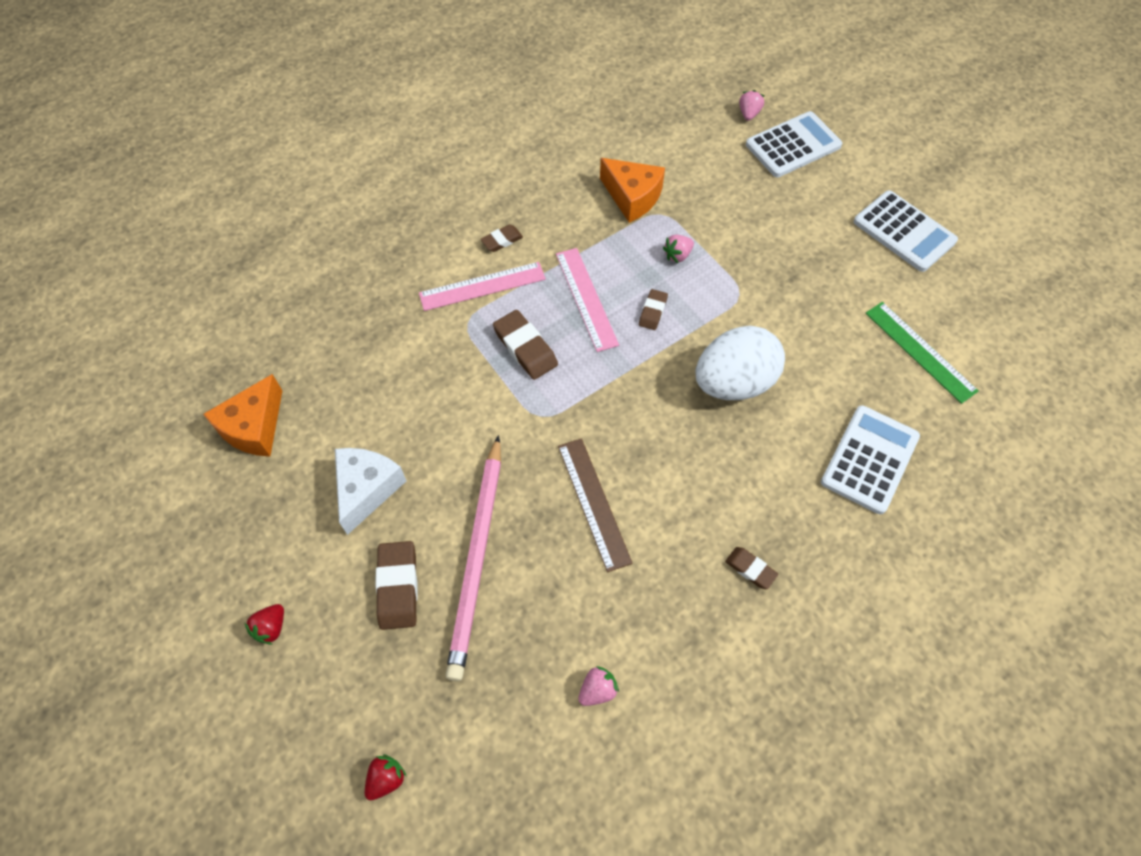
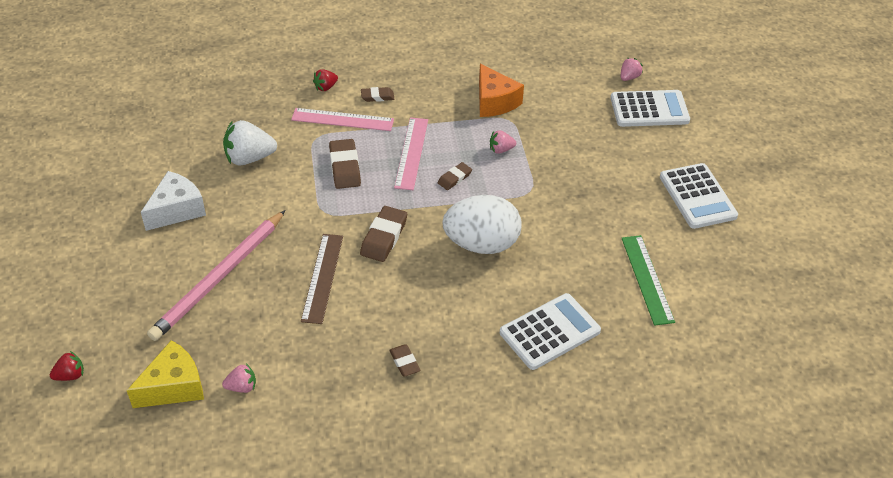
camera: 25 degrees right, 15 degrees down
orange cheese [203,374,282,457] -> none
red strawberry [245,604,284,644] -> red strawberry moved to [313,69,338,91]
brown eraser [375,541,417,630] -> brown eraser moved to [360,206,407,262]
none -> yellow cheese [127,340,204,408]
none -> white strawberry [223,120,277,166]

